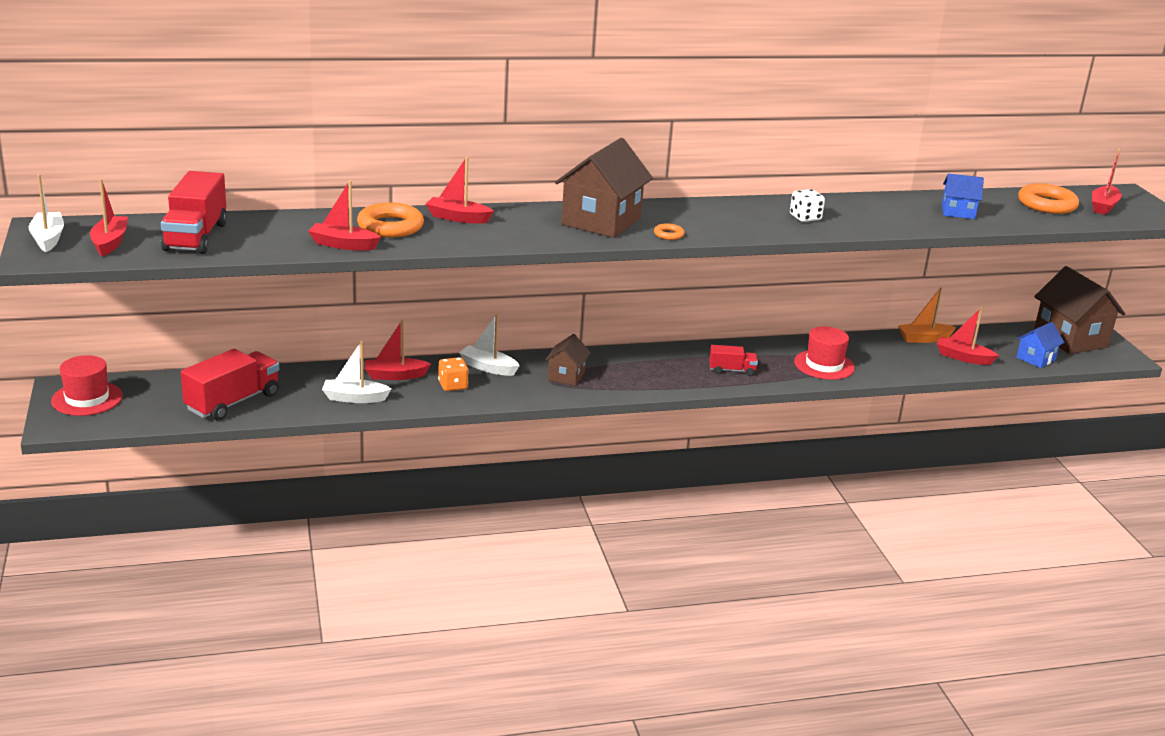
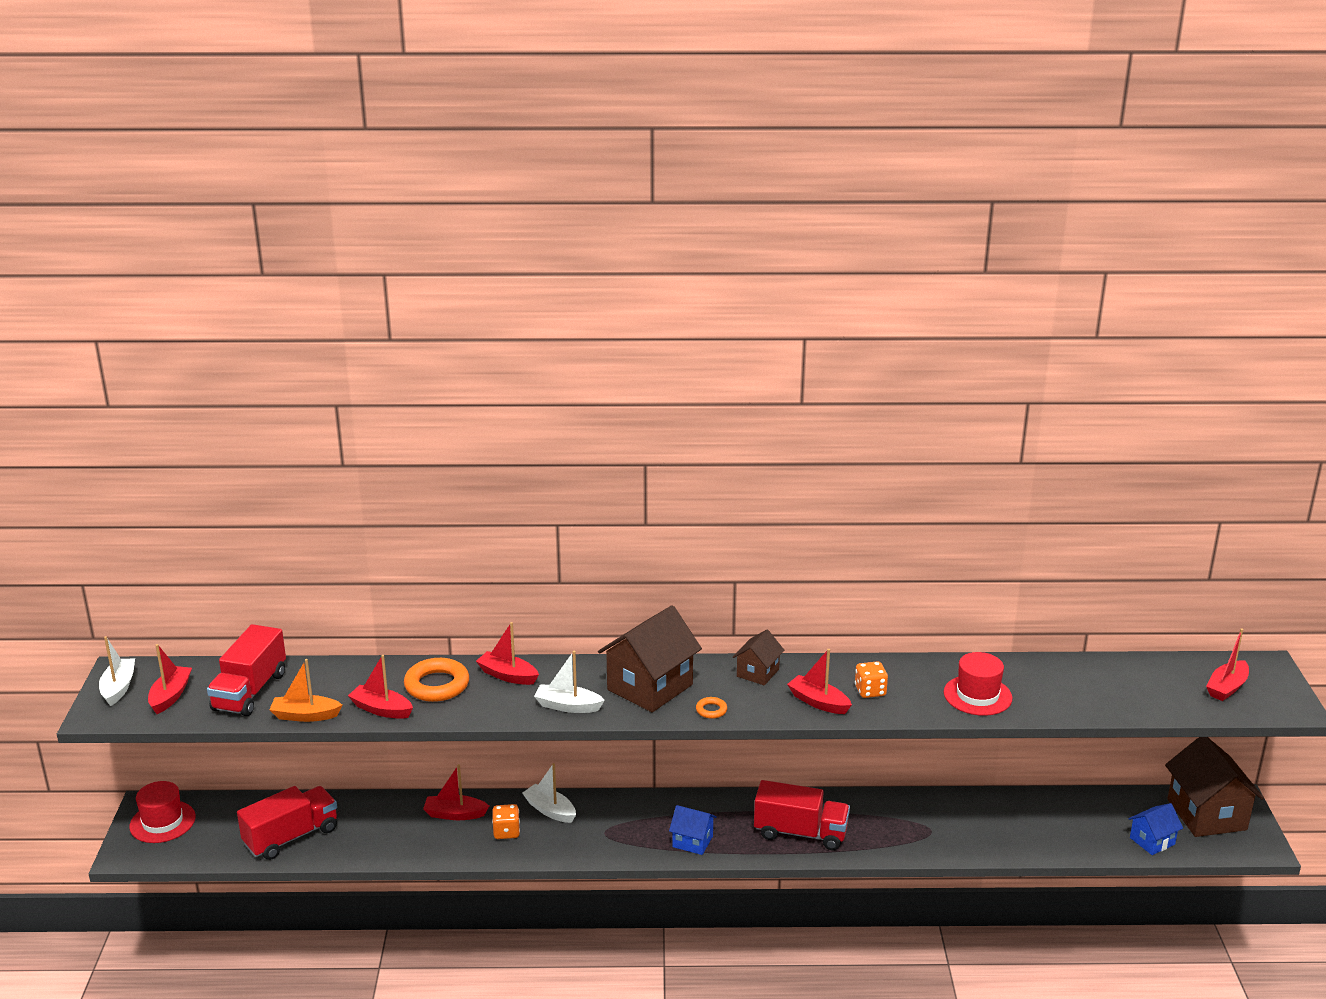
camera: 15 degrees right, 0 degrees up
white boat [322,341,391,403] -> white boat moved to [534,651,605,713]
brown house [545,334,591,386] -> brown house moved to [733,629,784,685]
red truck [709,345,758,376] -> red truck [754,780,850,850], size x1.86
white dice [790,189,825,222] -> orange dice [855,661,888,698]
red hat [794,326,855,380] -> red hat moved to [944,652,1012,716]
orange boat [898,287,956,343] -> orange boat moved to [269,659,342,722]
red boat [937,307,999,365] -> red boat moved to [787,649,852,714]
blue house [942,173,984,219] -> blue house moved to [669,805,717,855]
orange ring [1018,183,1079,214] -> none

